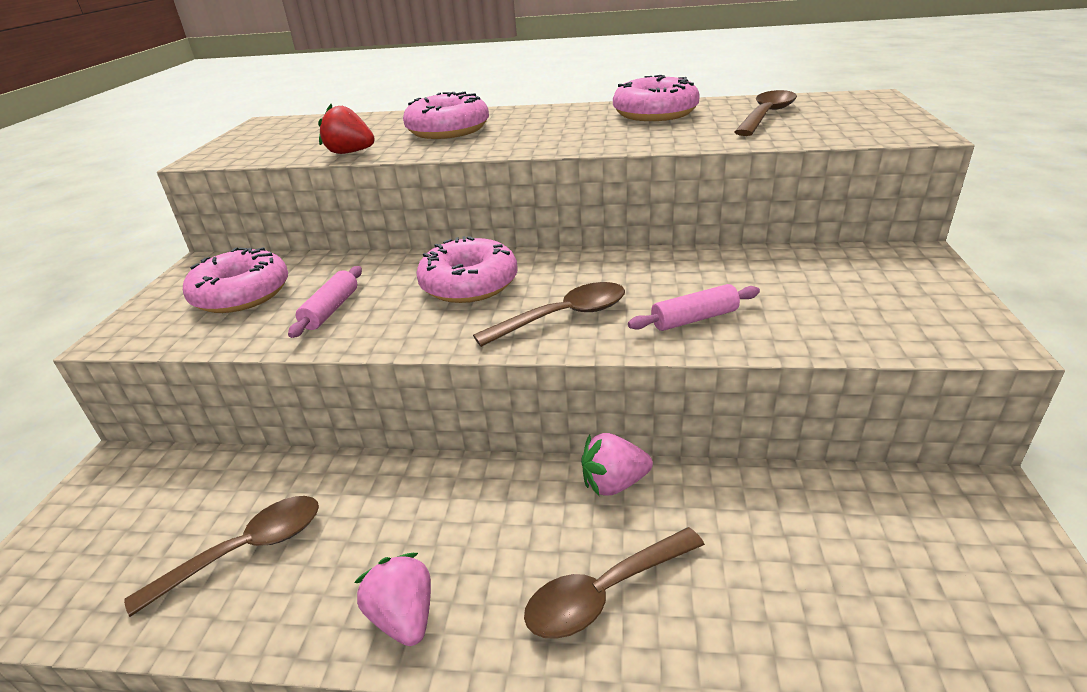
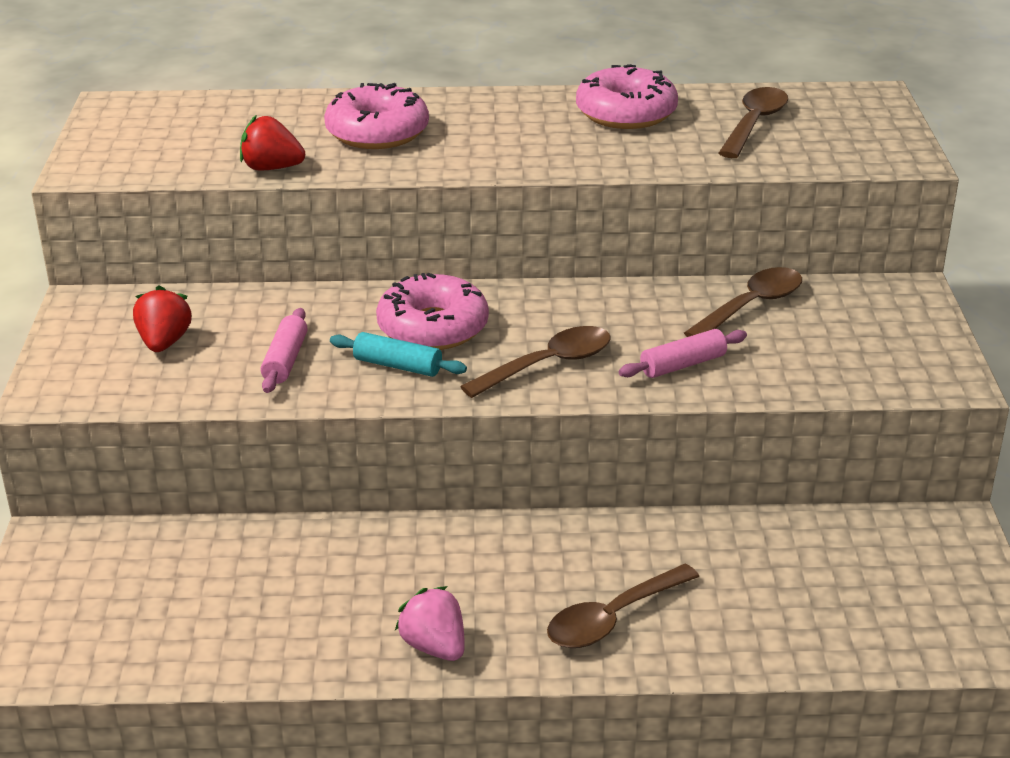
camera: 10 degrees left, 0 degrees up
brown spoon [124,496,319,617] -> brown spoon moved to [684,267,802,337]
pink donut [183,247,288,313] -> red strawberry [133,286,192,352]
pink strawberry [581,433,653,496] -> none
none -> turquoise rolling pin [330,332,467,377]

